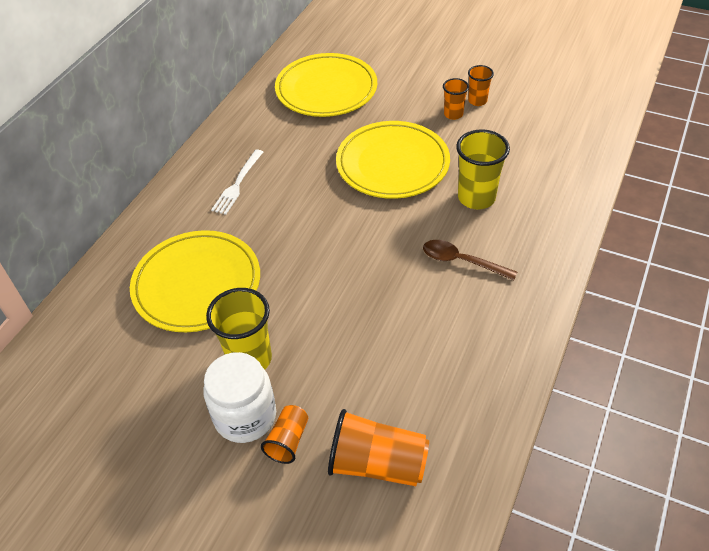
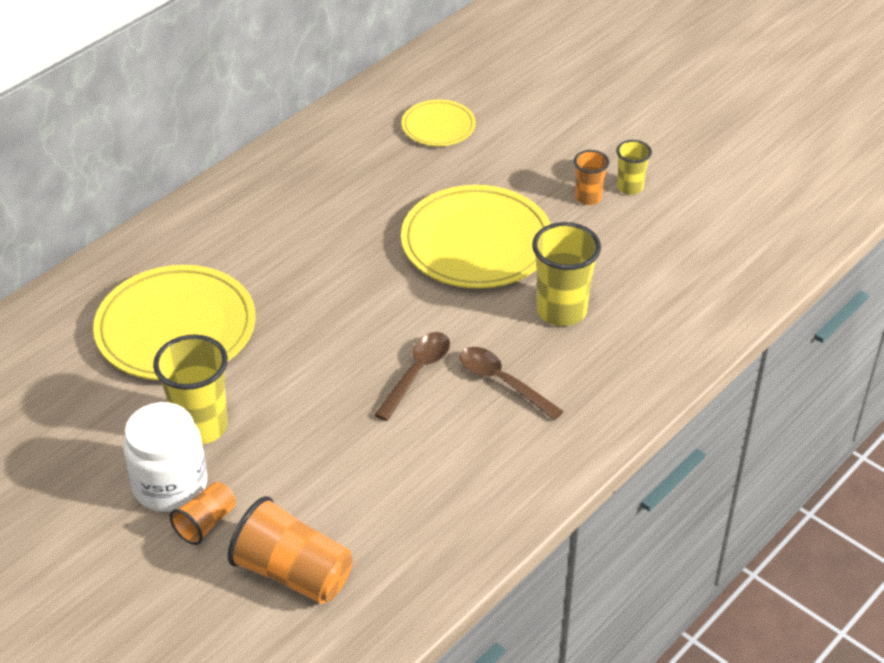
camera: 15 degrees right, 5 degrees down
white fork [211,149,263,215] -> none
yellow plate [275,53,377,117] -> yellow plate [402,100,476,146], size x0.53
orange cup [468,65,494,106] -> yellow cup [616,140,652,195]
none -> brown spoon [374,332,450,421]

